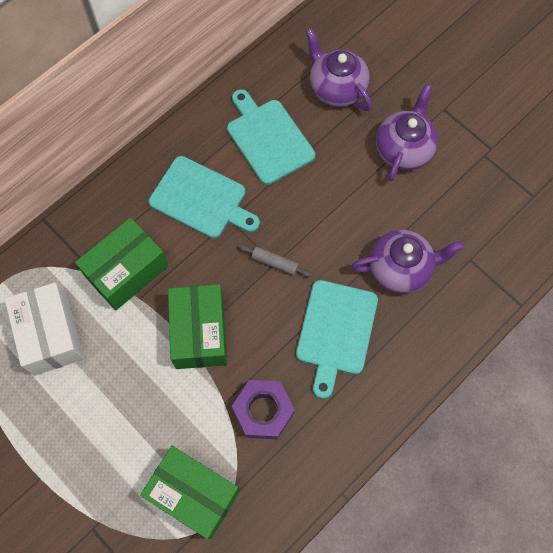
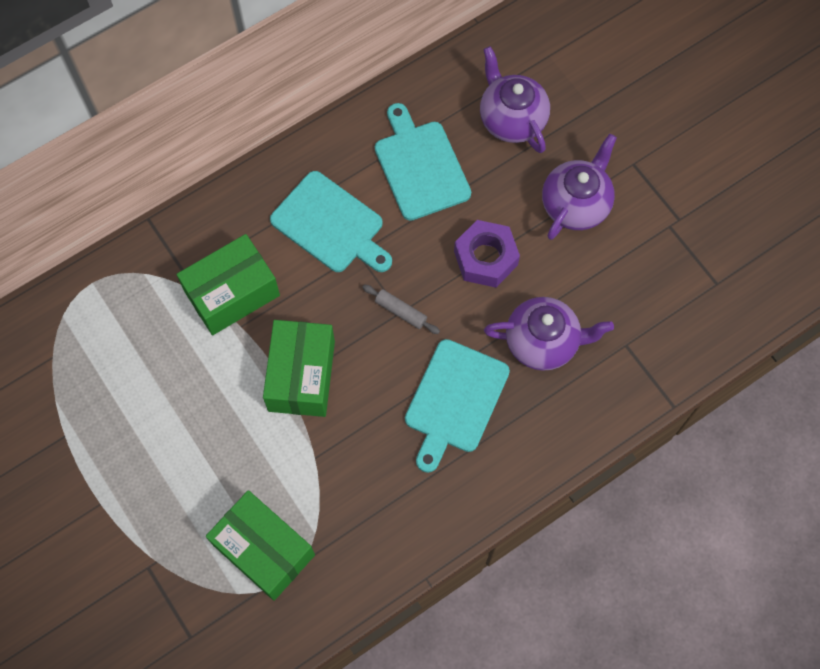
camera: 10 degrees right, 0 degrees up
white box [5,282,84,376] -> none
purple nut [232,380,295,439] -> purple nut moved to [454,220,520,288]

